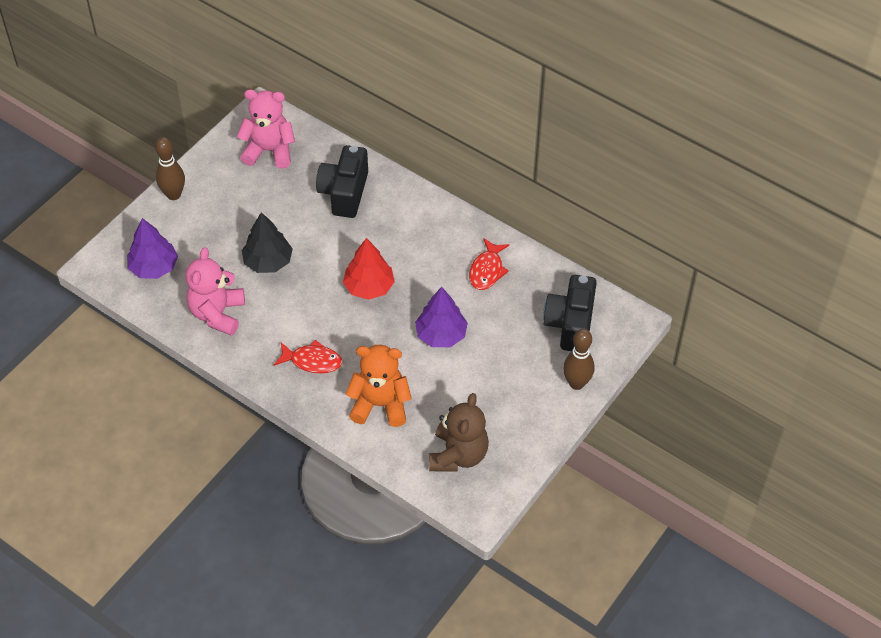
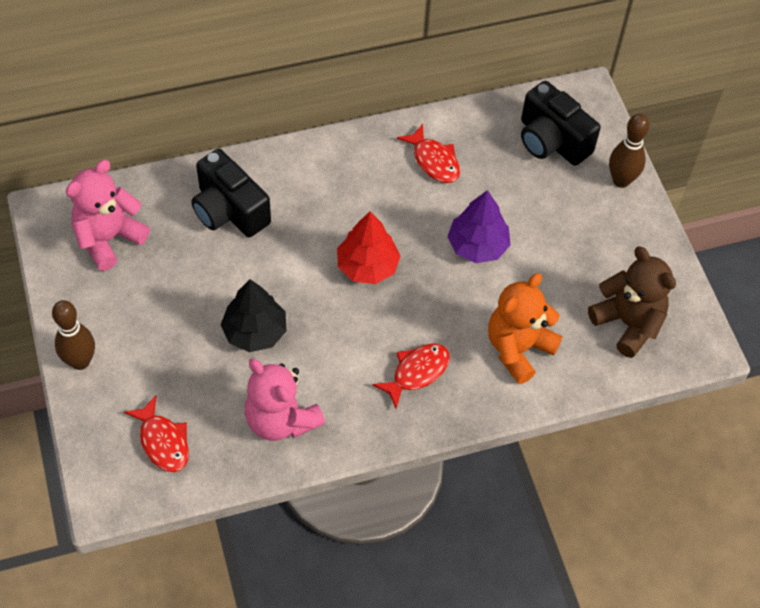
camera: 55 degrees left, 5 degrees up
purple tree [127,218,178,279] -> red fish [124,396,189,472]

